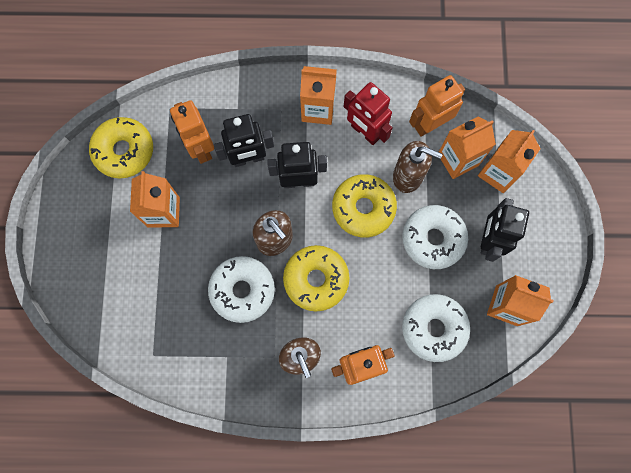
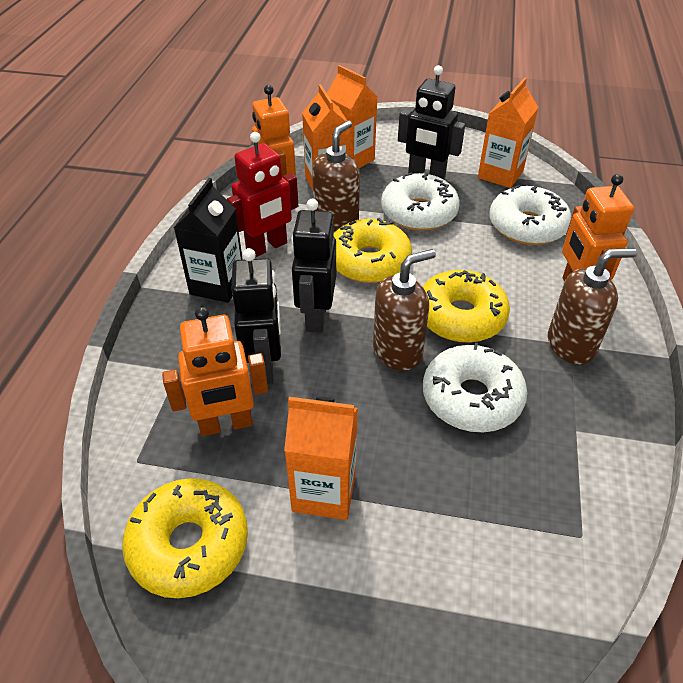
camera: 80 degrees left, 30 degrees down
orange carton [300,66,337,125] -> black carton [174,178,243,303]

